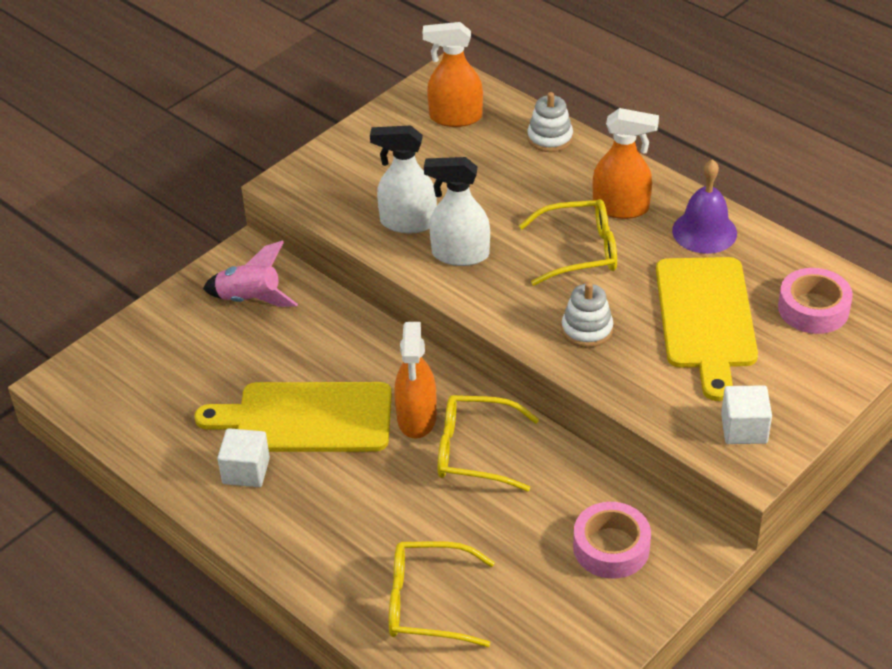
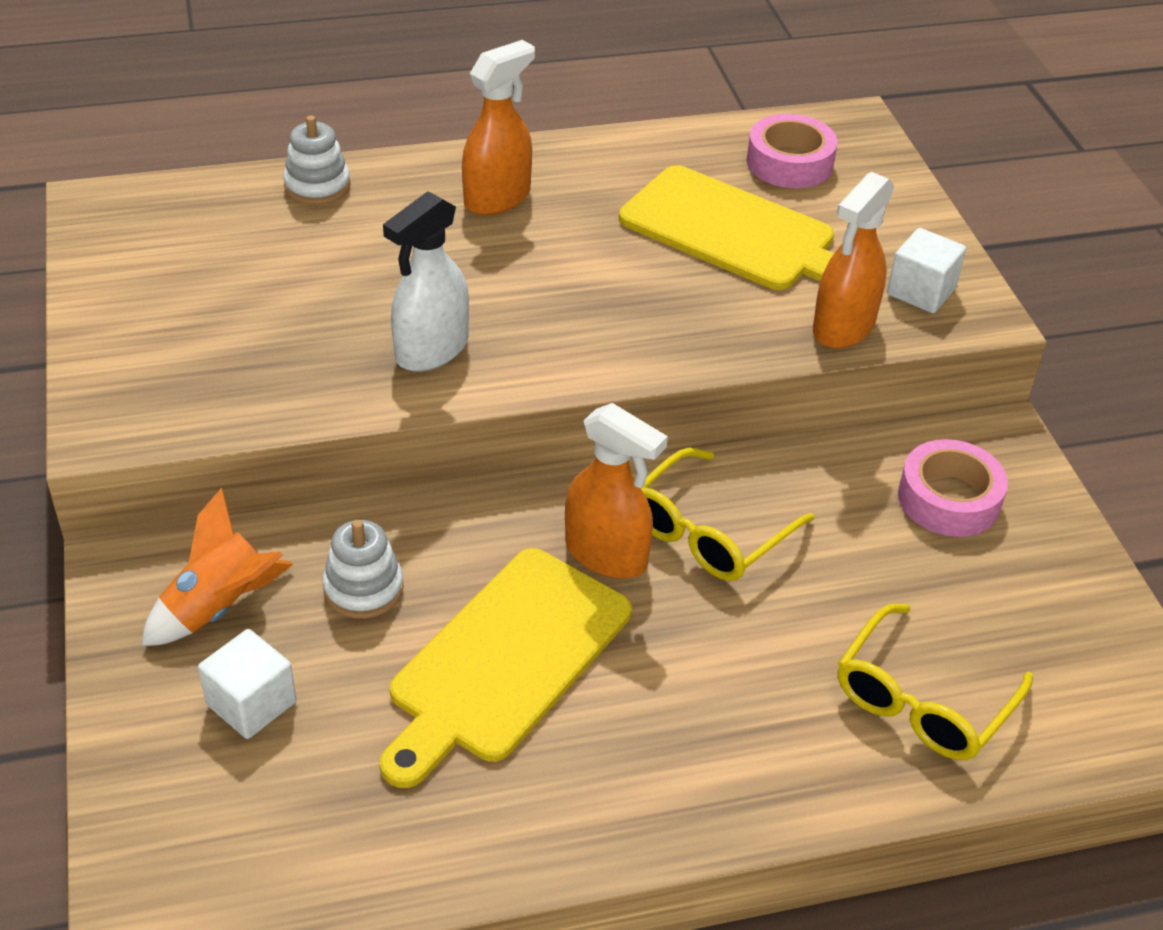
camera: 60 degrees left, 0 degrees up
pink rocket [203,241,298,307] -> orange rocket [141,488,293,646]
white cube [217,428,270,487] -> white cube moved to [198,629,296,739]
white spray bottle [370,125,437,233] -> none
orange spray bottle [423,22,483,127] -> orange spray bottle moved to [813,172,894,349]
yellow glasses [519,199,617,286] -> none
white stacking toy [561,282,613,348] -> white stacking toy moved to [323,520,404,619]
purple bell [672,159,737,254] -> none

